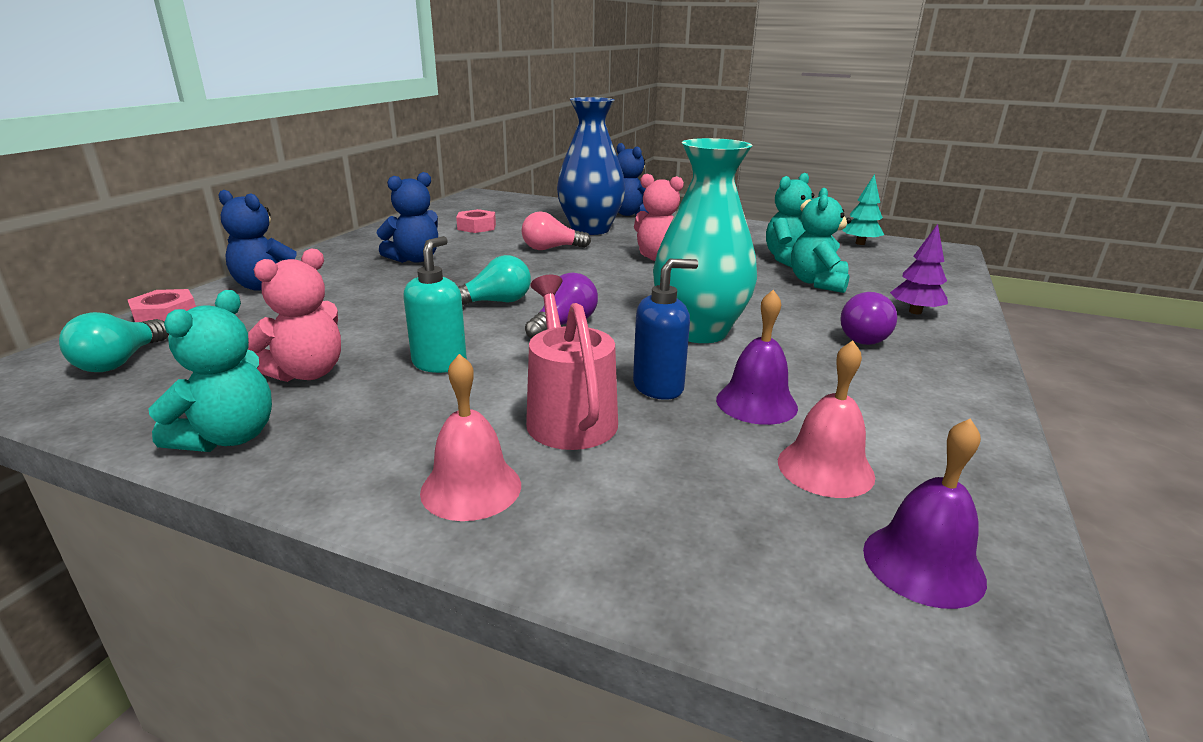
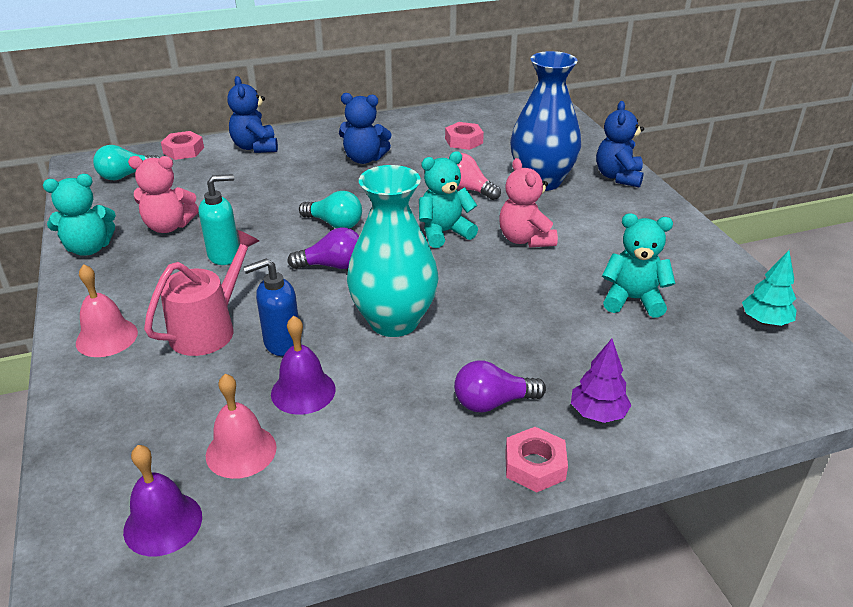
camera: 50 degrees right, 10 degrees up
blue soap dispenser [633,259,698,400] -> blue soap dispenser turned 135 degrees clockwise [243,258,299,356]
turquoise teddy bear [791,188,851,293] -> turquoise teddy bear moved to [419,151,478,248]
none -> pink nut [505,427,568,492]

